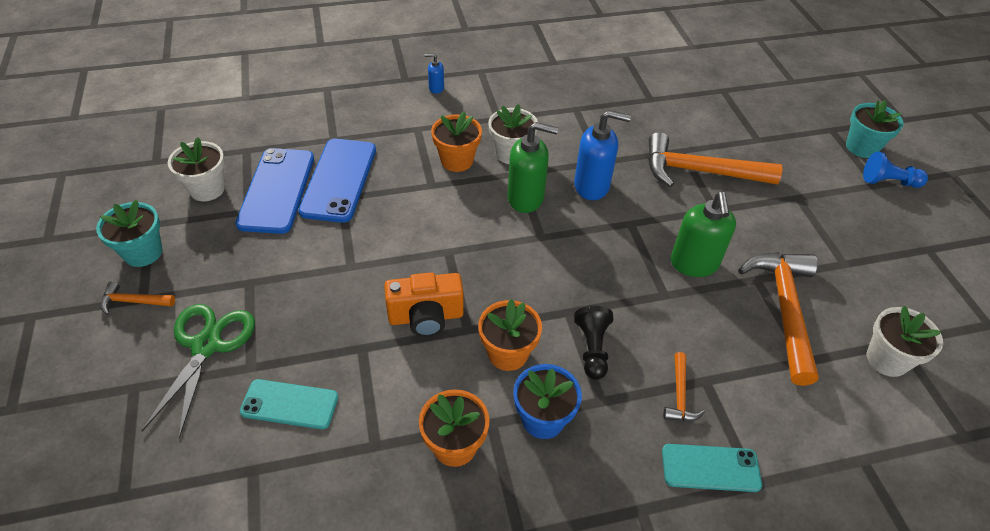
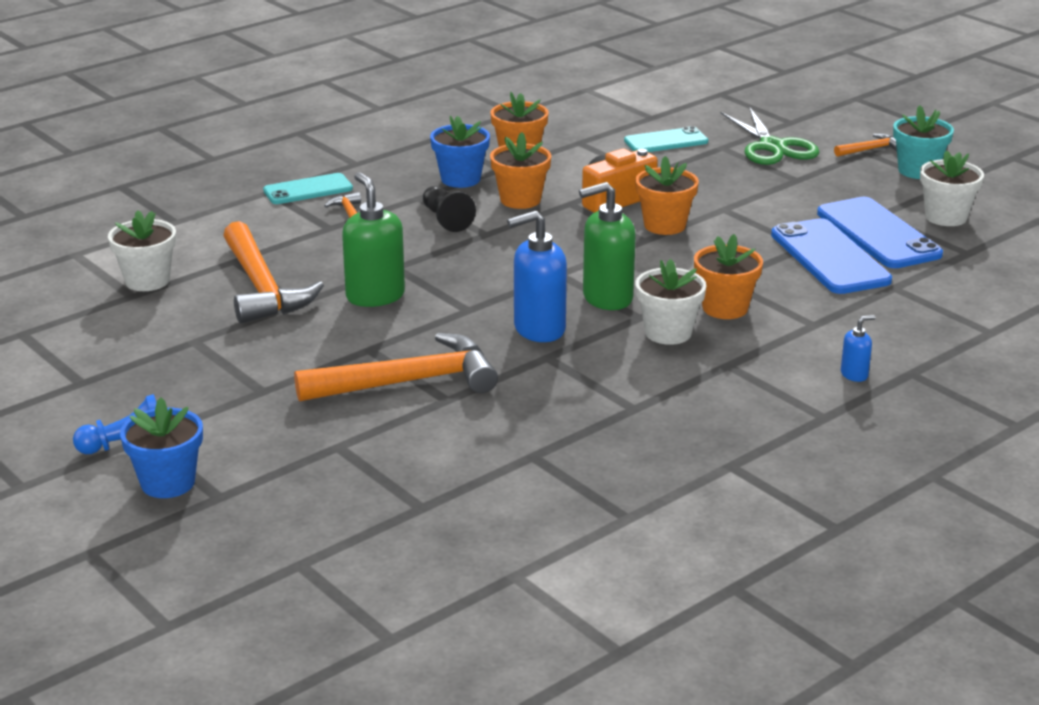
camera: 155 degrees right, 20 degrees down
turquoise flower pot [846,100,904,158] -> blue flower pot [120,397,203,498]
none -> orange flower pot [635,156,699,235]

